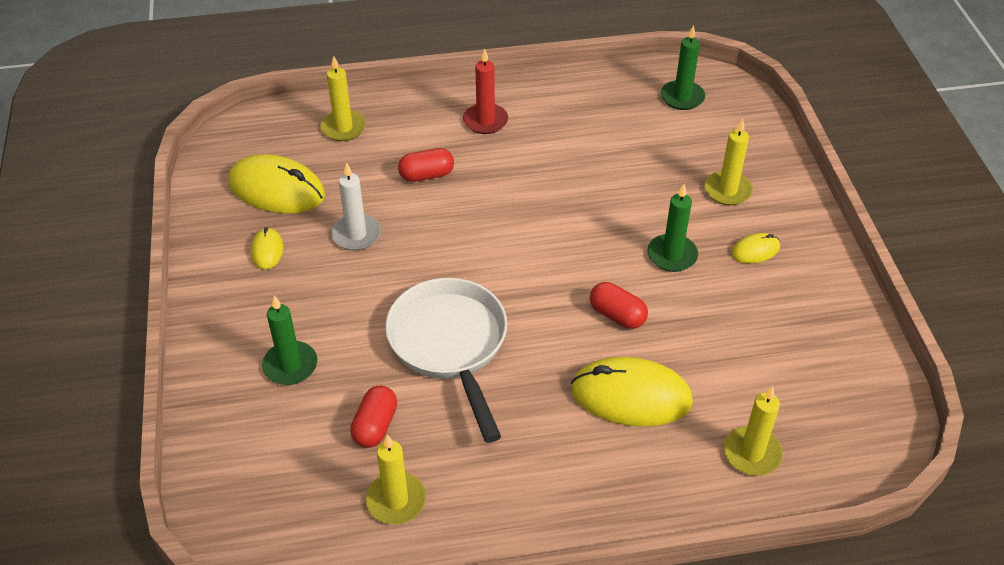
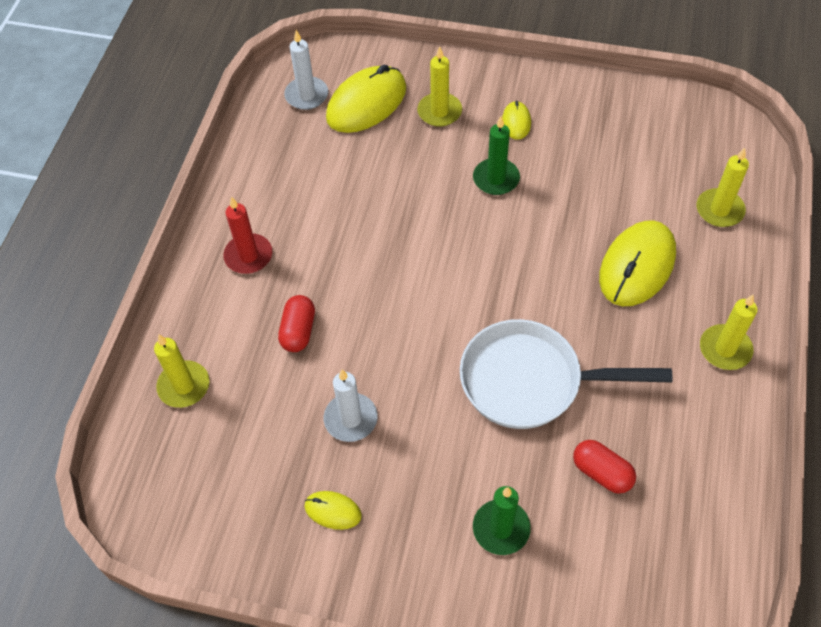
camera: 65 degrees left, 10 degrees up
yellow mouse [228,154,325,214] -> yellow mouse moved to [326,65,406,133]
yellow candle [366,434,426,524] -> yellow candle moved to [700,295,758,370]
red capsule [590,282,648,329] -> none
green candle [661,25,705,110] -> white candle [284,30,328,110]

